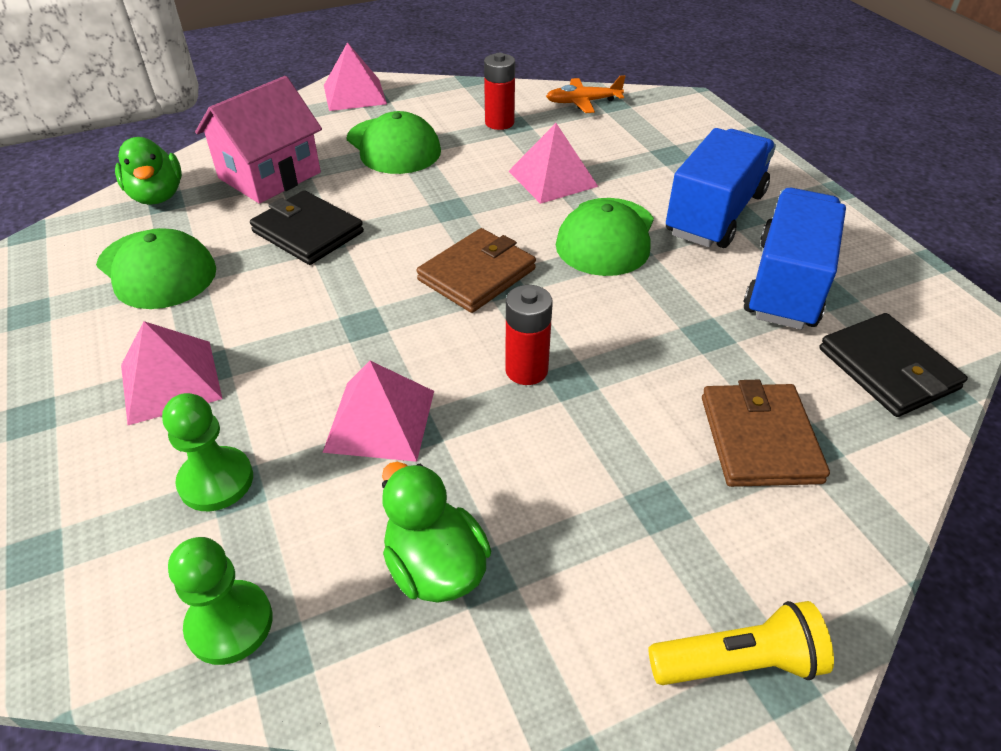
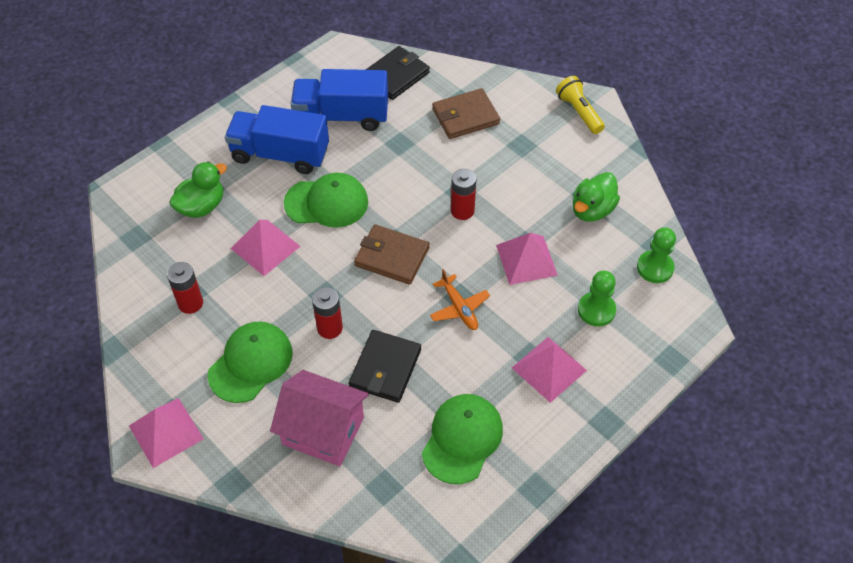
camera: 110 degrees left, 10 degrees up
green duck [115,137,182,205] -> green duck moved to [169,162,227,218]
orange plane [546,75,625,113] -> orange plane moved to [430,269,490,330]
none -> red battery [312,287,343,339]

